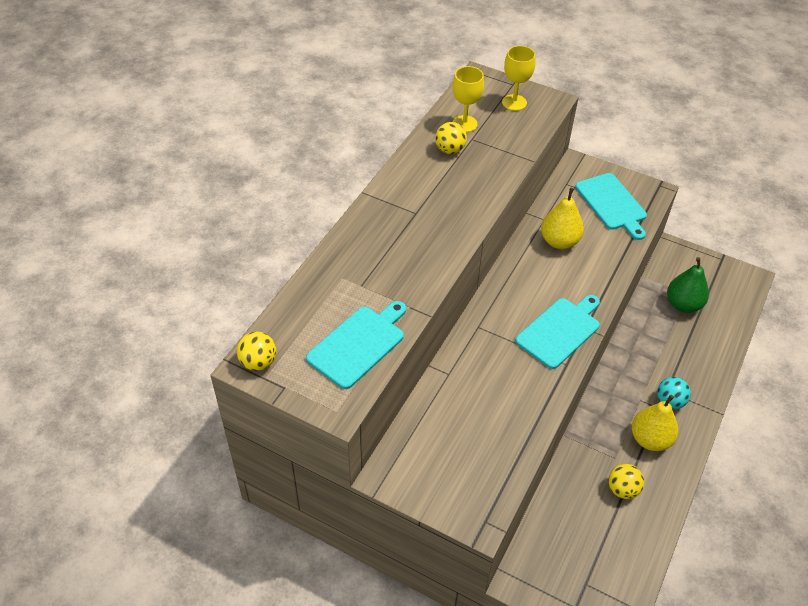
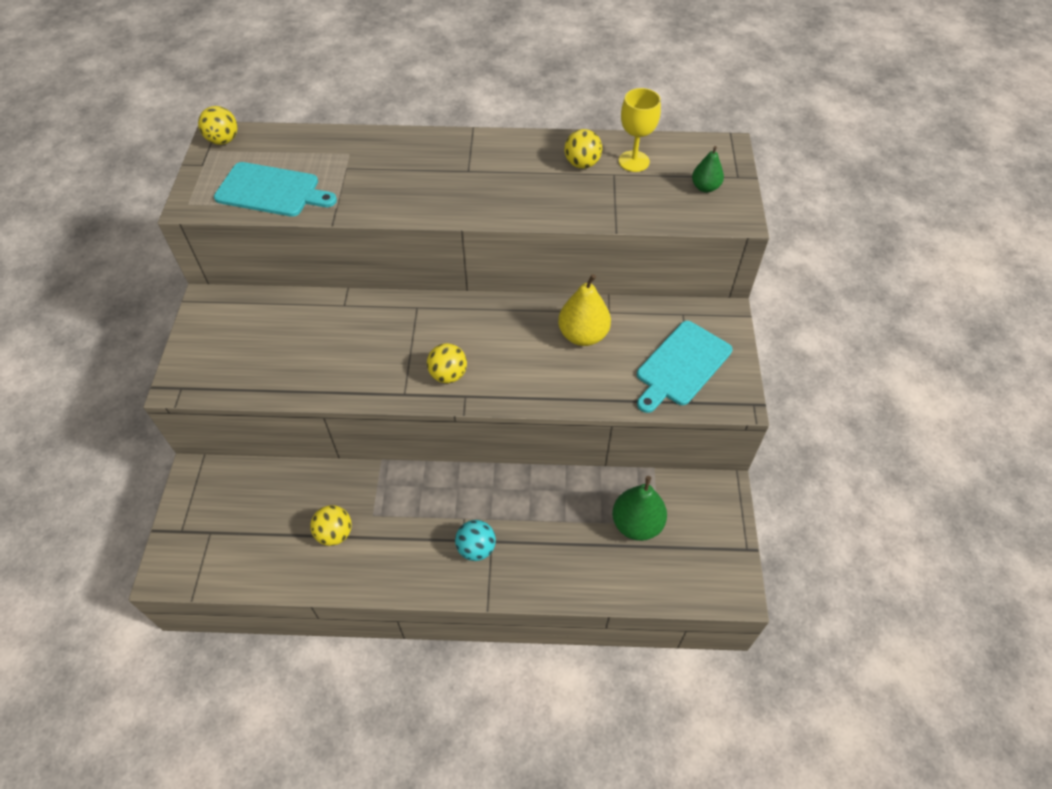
camera: 65 degrees right, 5 degrees up
yellow goblet [502,46,535,111] -> green pear [692,146,724,192]
turquoise cutting board [515,295,600,369] -> yellow ball [427,343,467,383]
yellow pear [632,395,678,451] -> none

